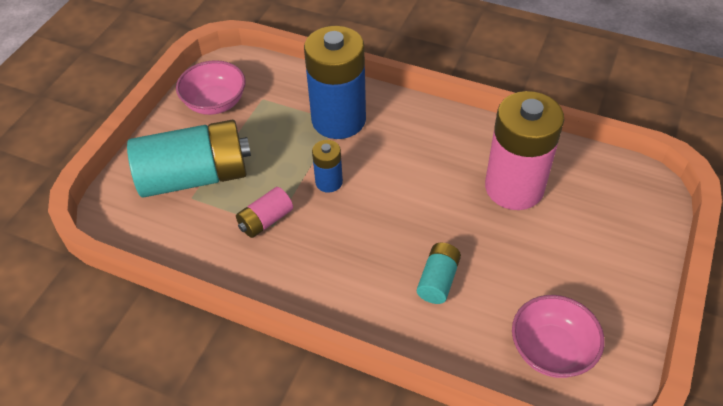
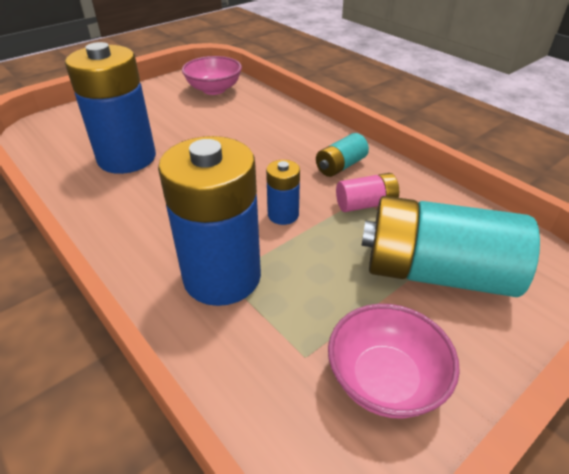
camera: 155 degrees left, 10 degrees down
turquoise battery [417,243,461,304] -> turquoise battery moved to [316,133,369,177]
pink battery [485,91,564,210] -> blue battery [65,42,156,174]

